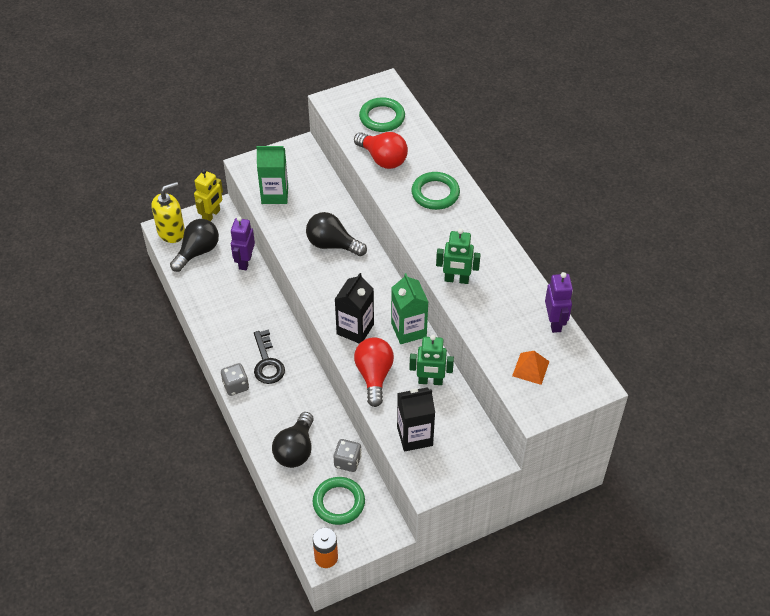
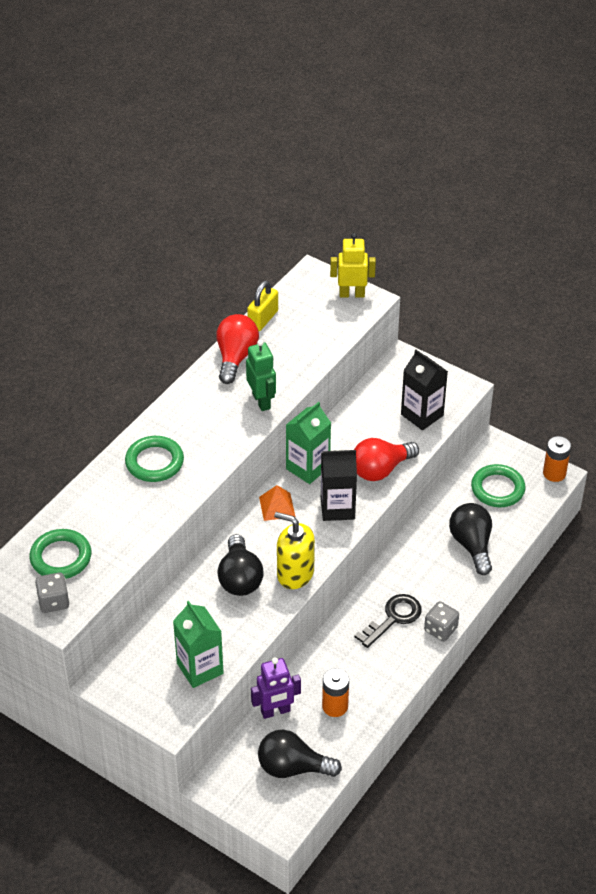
camera: 120 degrees left, 5 degrees down
yellow soap dispenser [152,182,185,243] -> yellow soap dispenser moved to [274,512,315,589]
yellow robot [194,169,223,221] -> yellow robot moved to [330,233,376,298]
black light bulb [272,412,314,468] -> black light bulb turned 90 degrees counterclockwise [449,503,492,575]
grey dice [334,439,362,472] -> grey dice moved to [35,573,70,613]
red light bulb [354,132,408,169] -> red light bulb moved to [216,314,259,384]
green robot [409,335,454,385] -> none
orange pyramid [512,351,550,385] -> orange pyramid moved to [259,485,296,521]
purple robot [545,272,573,333] -> yellow padlock [247,280,278,331]
none -> orange battery [322,668,349,717]

